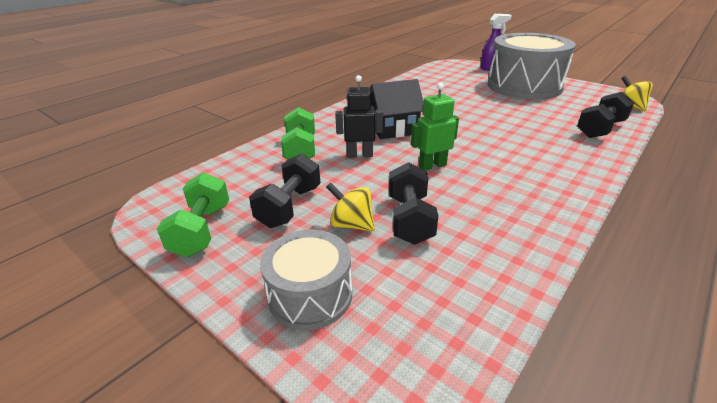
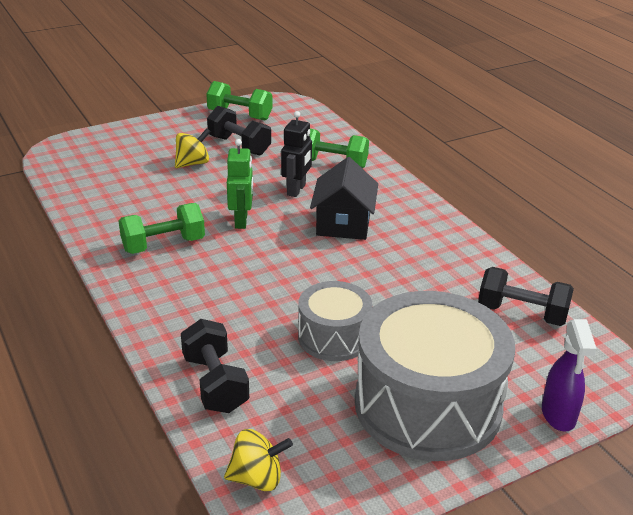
camera: 110 degrees right, 0 degrees up
grey drum [260,230,352,330] -> grey drum moved to [298,281,373,361]
black dumbbell [389,162,439,245] -> black dumbbell moved to [478,267,574,326]
none -> green dumbbell [119,203,205,254]

